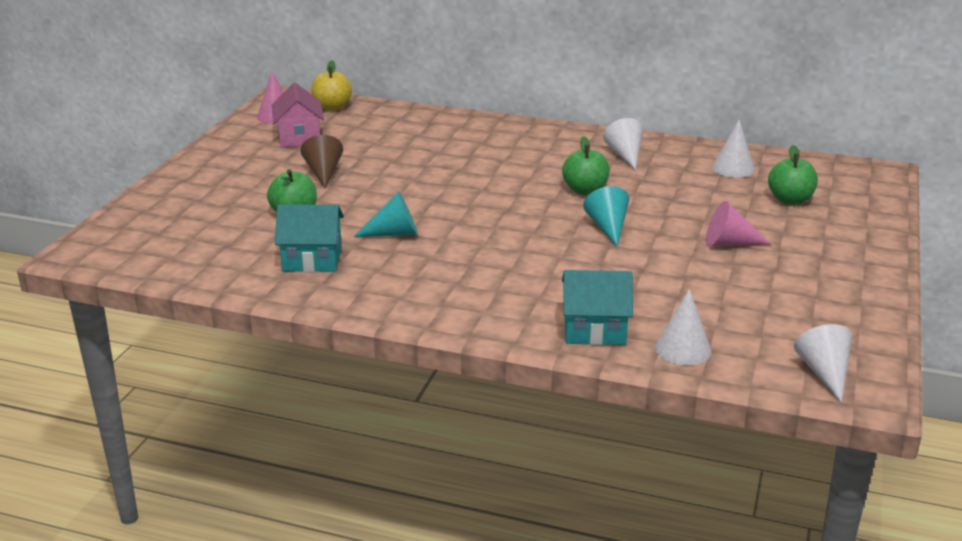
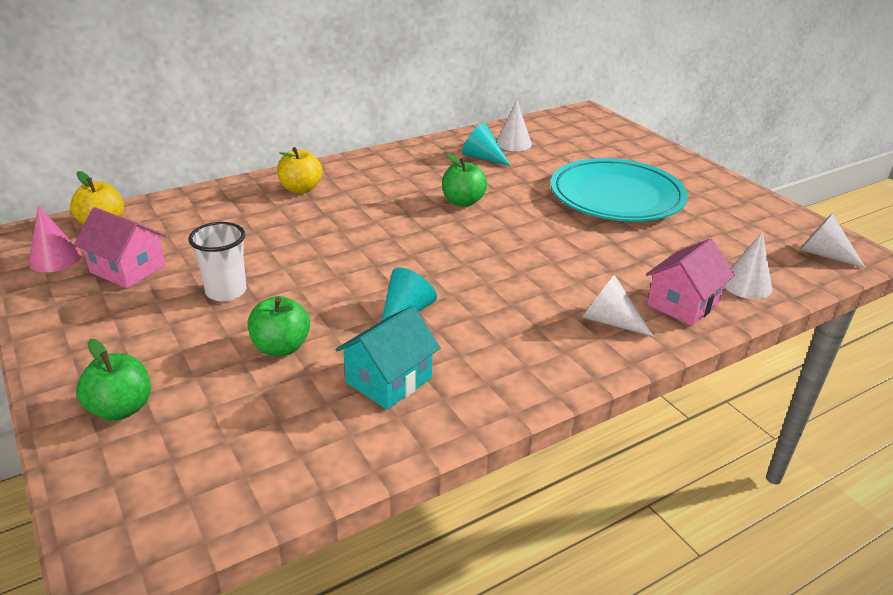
camera: 50 degrees left, 5 degrees up
brown cone [301,135,343,189] -> white cup [188,222,247,302]
turquoise house [562,270,633,345] -> pink house [646,238,735,326]
turquoise cone [583,186,629,247] -> turquoise cone moved to [462,123,511,166]
white cone [603,118,643,170] -> white cone moved to [582,275,654,337]
pink cone [706,201,771,246] -> turquoise plate [550,158,688,222]
green apple [768,145,818,205] -> green apple moved to [76,339,151,421]
none -> yellow apple [277,147,323,194]

